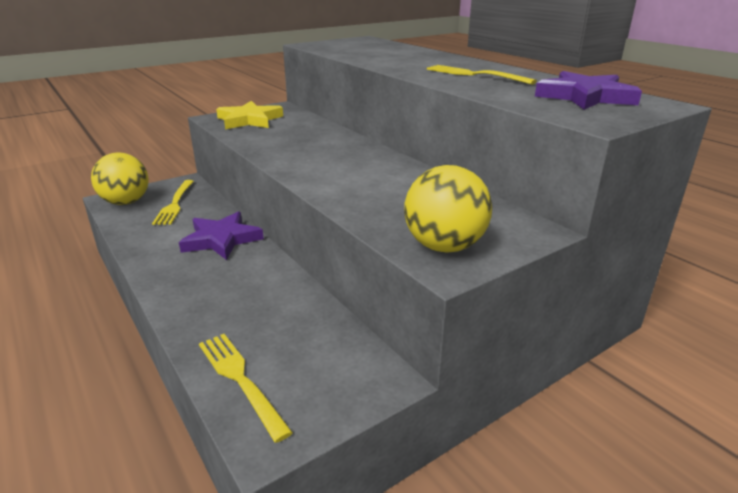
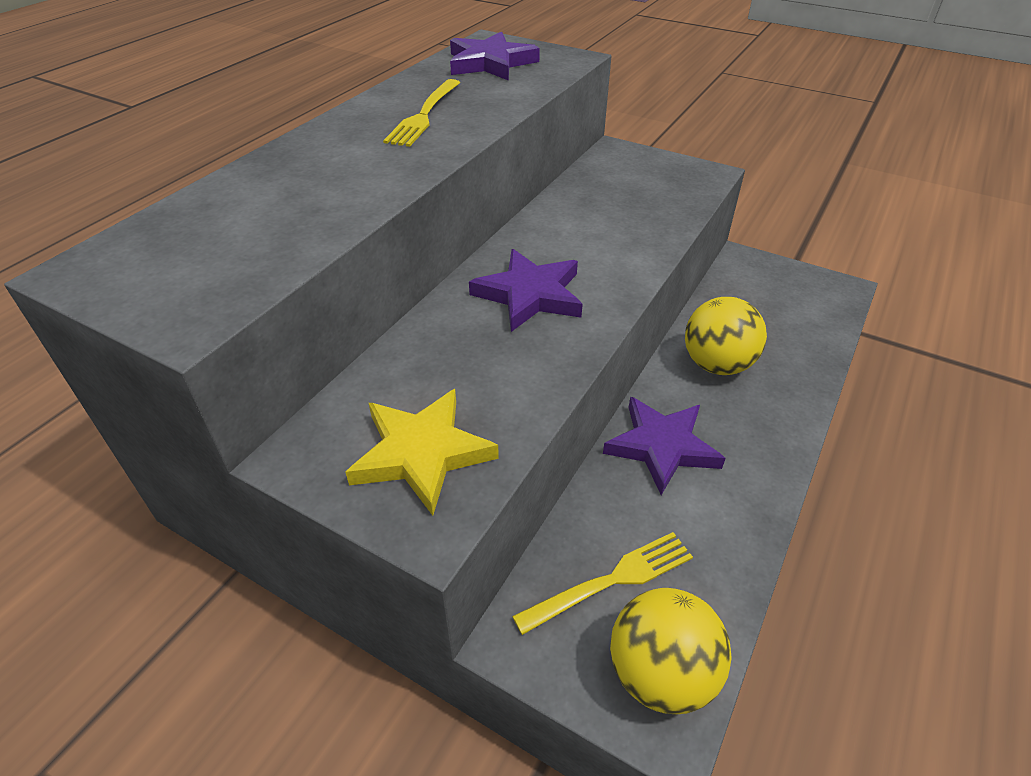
camera: 115 degrees left, 15 degrees up
yellow fork [199,334,293,443] -> none
yellow ball [404,165,492,253] -> yellow ball moved to [685,297,767,375]
none -> purple star [469,249,583,332]

